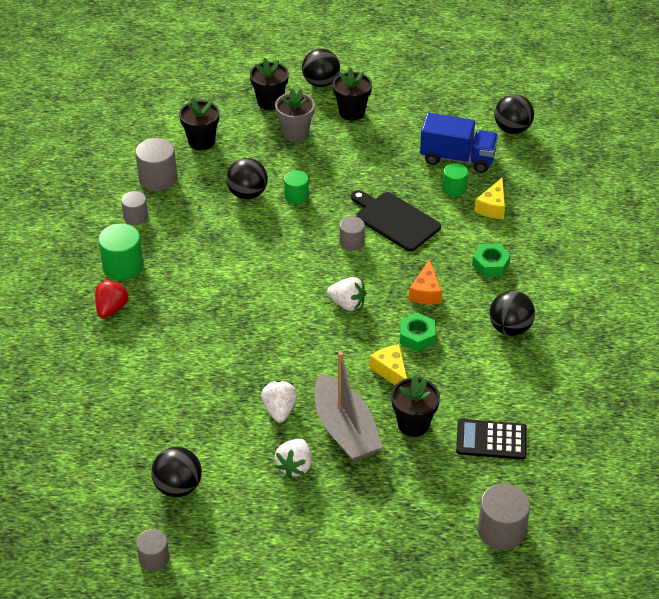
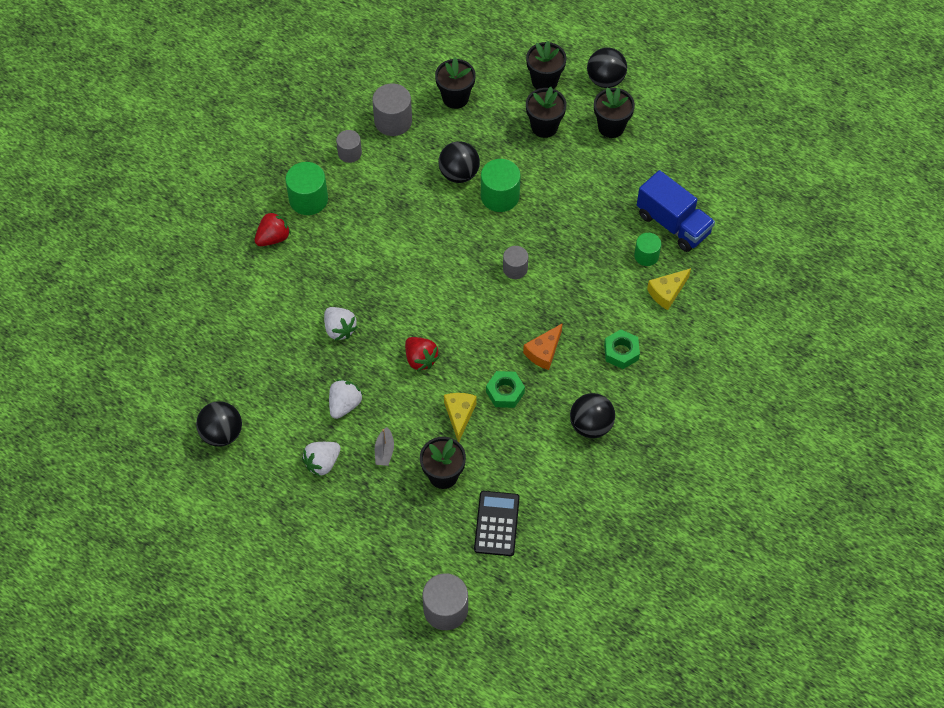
camera: 30 degrees right, 15 degrees up
grey cylinder [136,529,169,571] -> none
grey flower pot [275,89,315,142] -> black flower pot [526,87,567,138]
green cylinder [284,170,309,204] -> green cylinder [481,159,521,212], size x1.60
grey boat [315,352,383,462] -> grey boat [375,427,394,466], size x0.41
white strawberry [327,277,366,311] -> white strawberry moved to [324,307,358,341]
black cutting board [351,190,441,251] -> none
black calculator [456,419,527,460] -> black calculator turned 60 degrees clockwise [474,491,520,556]
black ball [494,94,534,134] -> none
none -> red strawberry [405,337,439,371]

